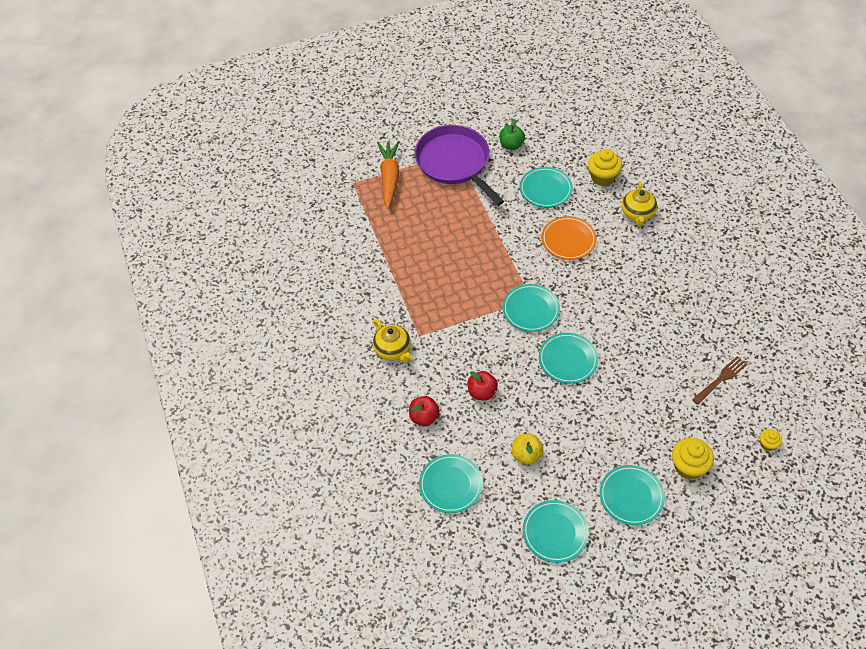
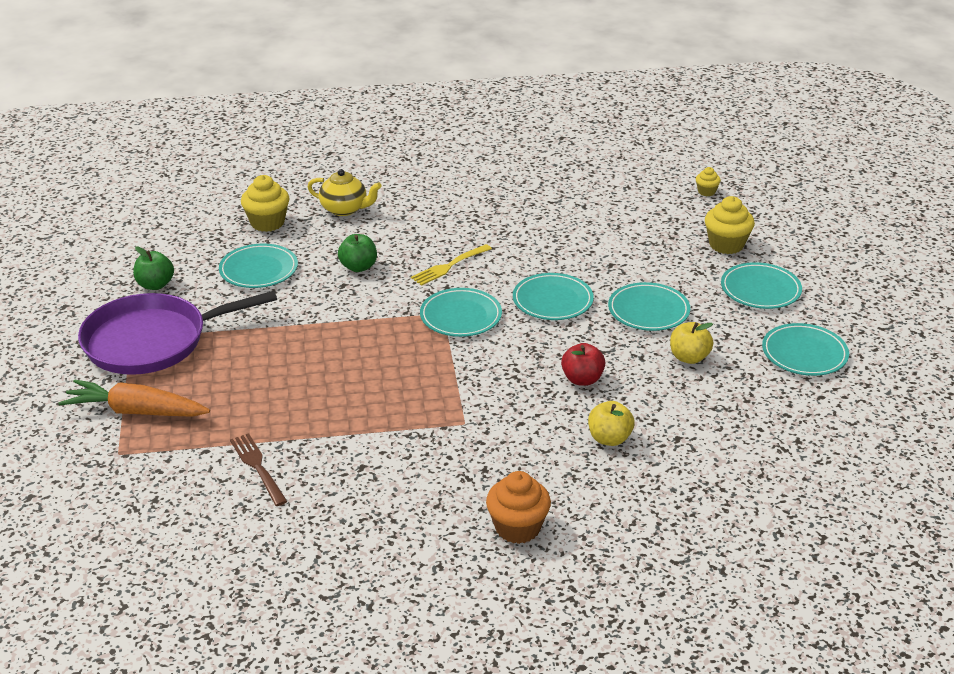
camera: 80 degrees left, 20 degrees down
yellow teapot [373,320,412,363] -> none
red apple [409,396,440,426] -> yellow apple [588,401,635,446]
turquoise plate [419,454,483,513] -> turquoise plate moved to [608,282,690,331]
orange plate [541,216,597,260] -> green apple [338,234,377,272]
brown fork [692,356,747,405] -> brown fork moved to [230,433,288,506]
none -> yellow fork [411,244,492,286]
none -> orange cupcake [486,471,551,544]

